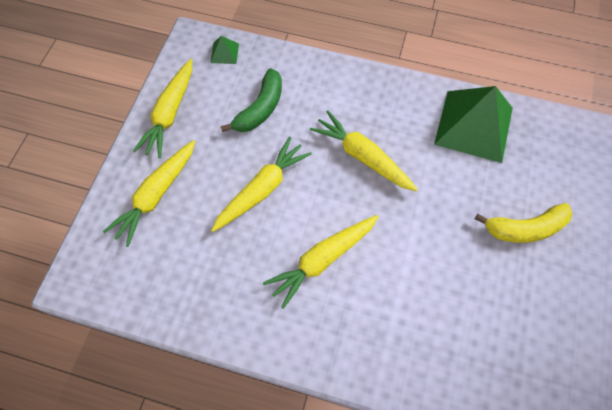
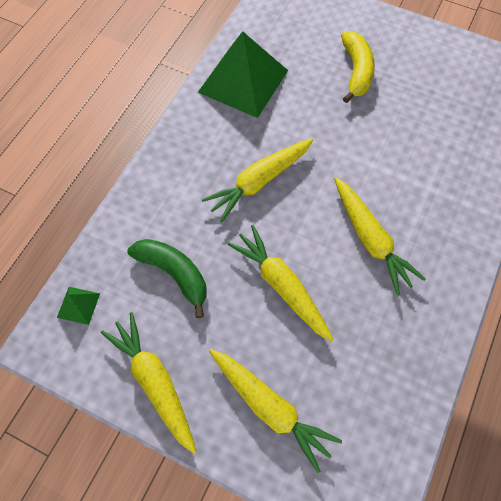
camera: 80 degrees left, 0 degrees up
yellow carrot [133,59,192,158] -> yellow carrot turned 150 degrees counterclockwise [101,312,197,454]

